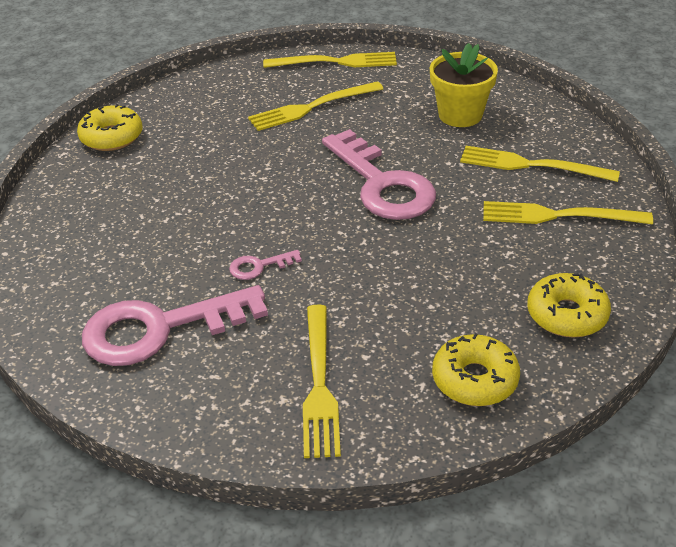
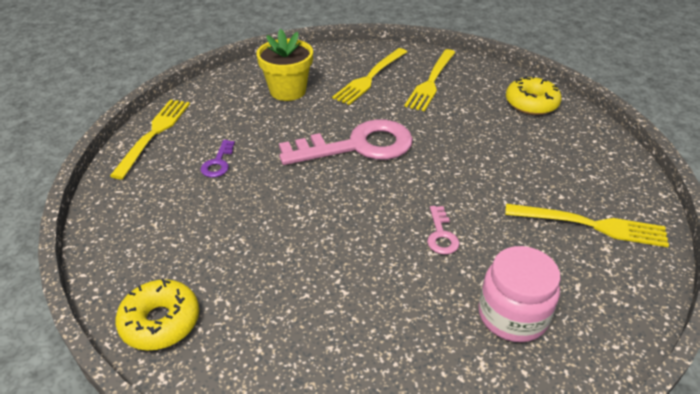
camera: 75 degrees left, 0 degrees up
pink key [82,285,268,366] -> pink jar [478,246,560,342]
yellow fork [248,81,383,131] -> purple key [201,140,235,178]
yellow donut [432,333,520,406] -> none

